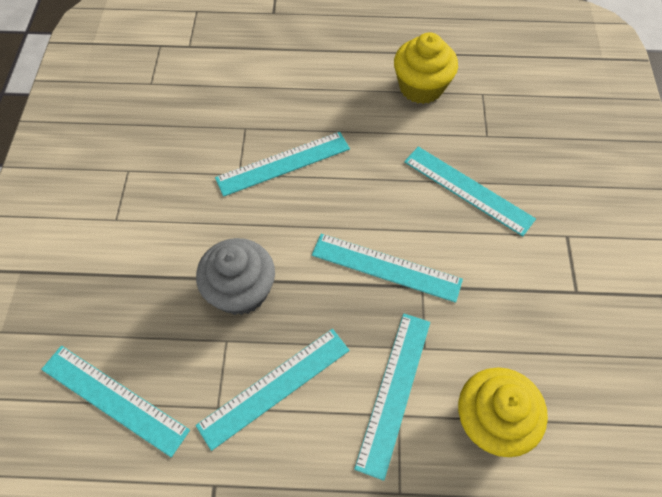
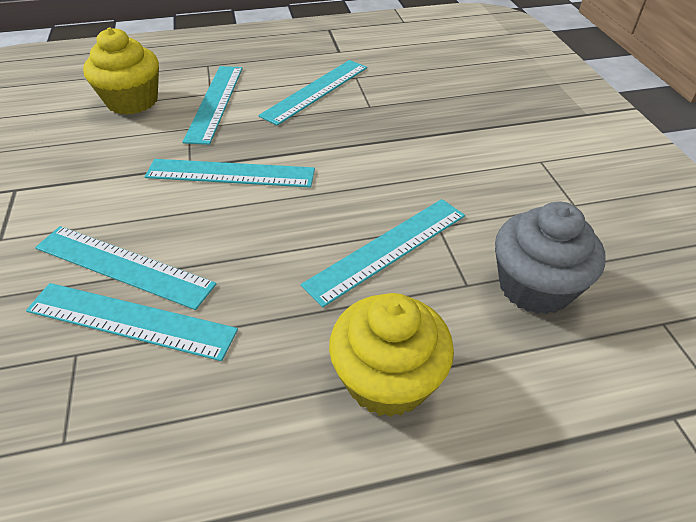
camera: 165 degrees right, 15 degrees down
turquoise ruler [41,346,190,457] -> turquoise ruler moved to [26,283,238,361]
grey cupcake [196,238,275,315] -> grey cupcake moved to [495,201,606,315]
yellow cupcake [394,32,458,104] -> yellow cupcake moved to [329,293,454,417]

